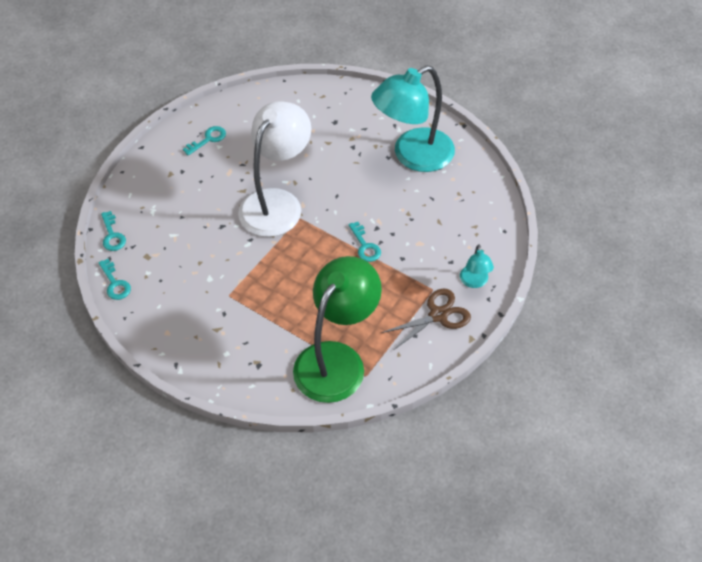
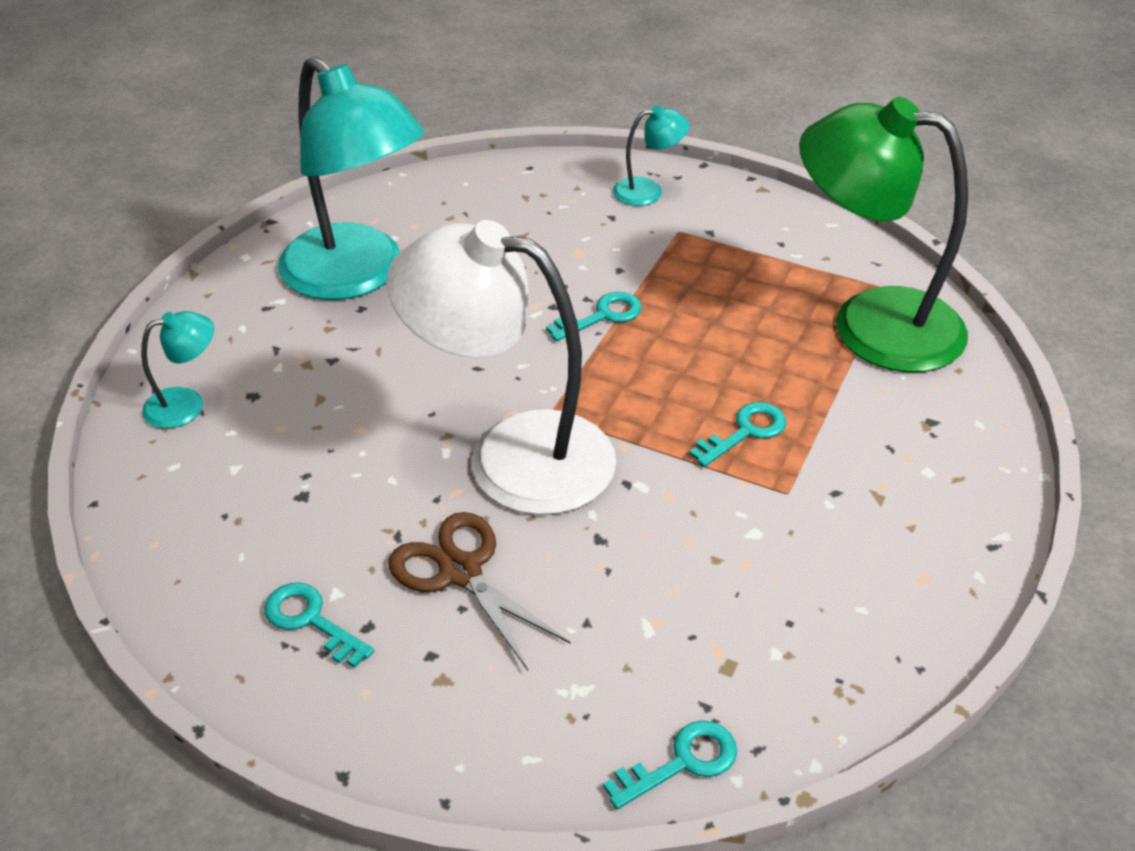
camera: 100 degrees left, 10 degrees down
turquoise key [99,259,131,300] -> turquoise key moved to [689,402,786,467]
brown scissors [381,289,471,350] -> brown scissors moved to [388,512,570,670]
none -> turquoise lamp [141,311,214,429]

